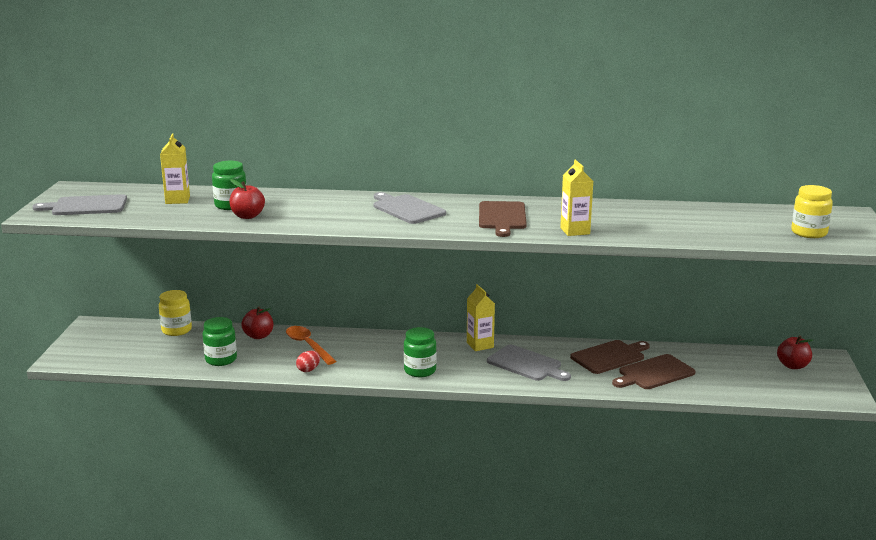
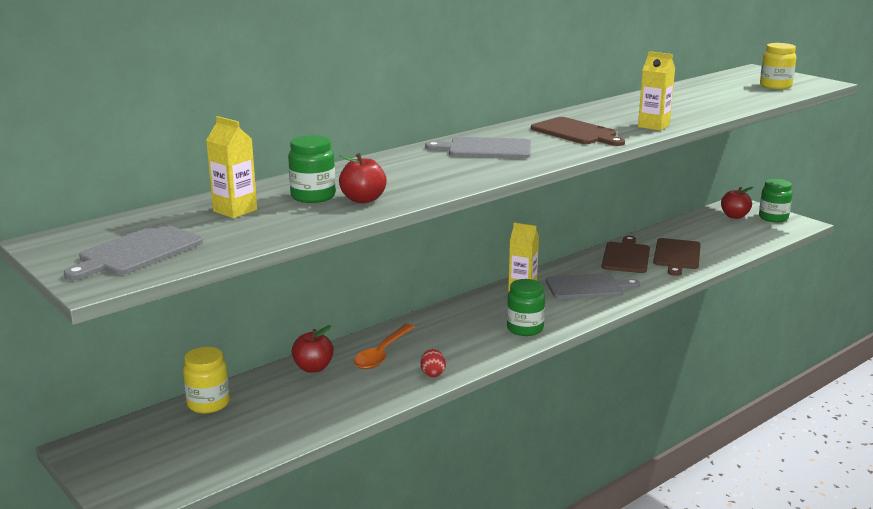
camera: 45 degrees left, 0 degrees up
green jar [202,317,237,366] -> green jar moved to [759,179,793,222]
orange spoon [286,326,336,365] -> orange spoon turned 75 degrees counterclockwise [354,324,415,369]

